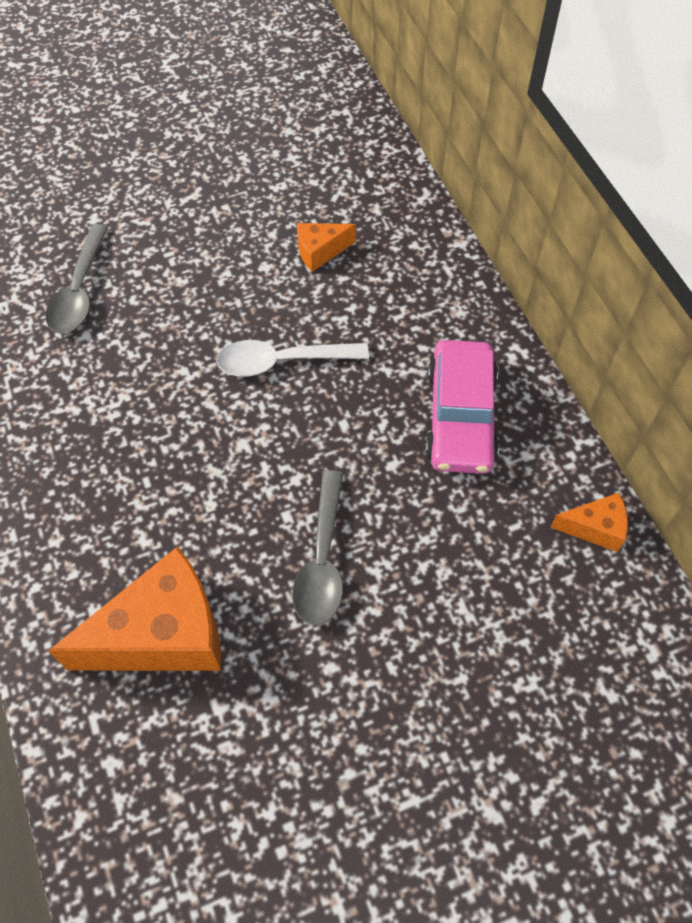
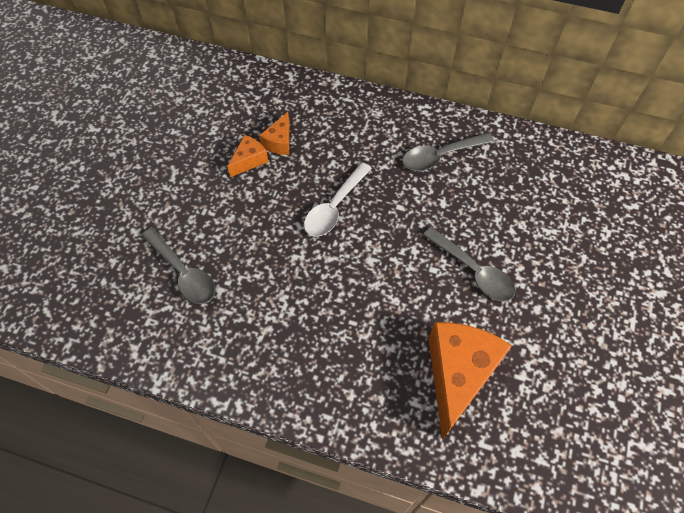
camera: 50 degrees left, 0 degrees up
pink car [425,340,499,474] -> grey spoon [402,133,494,171]
orange cheese [550,493,628,552] -> orange cheese moved to [227,135,268,177]

